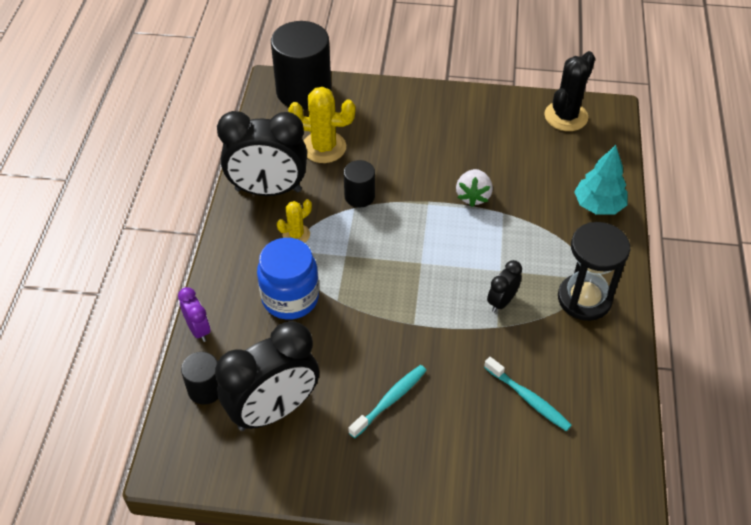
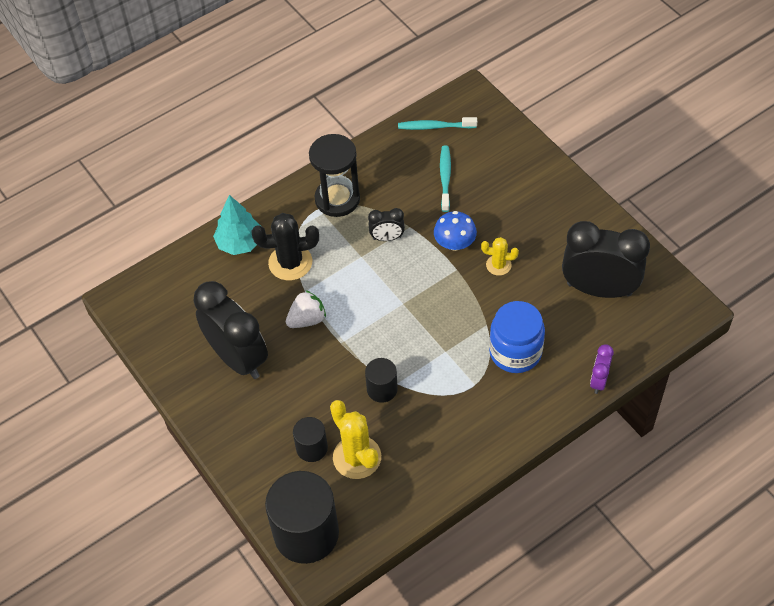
camera: 130 degrees left, 5 degrees up
black cylinder [181,352,218,405] -> black cylinder moved to [293,417,328,462]
black clock [217,111,307,196] -> black clock moved to [193,281,268,379]
yellow cactus [277,199,312,243] -> yellow cactus moved to [481,237,519,276]
turquoise toothbrush [348,365,427,438] -> turquoise toothbrush moved to [398,117,477,130]
black cactus [544,51,595,131] -> black cactus moved to [252,213,319,280]
none -> blue mushroom [434,211,477,251]

